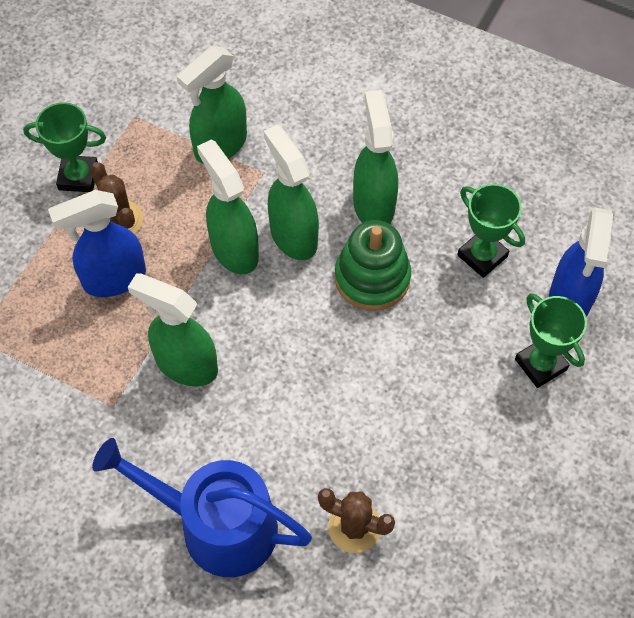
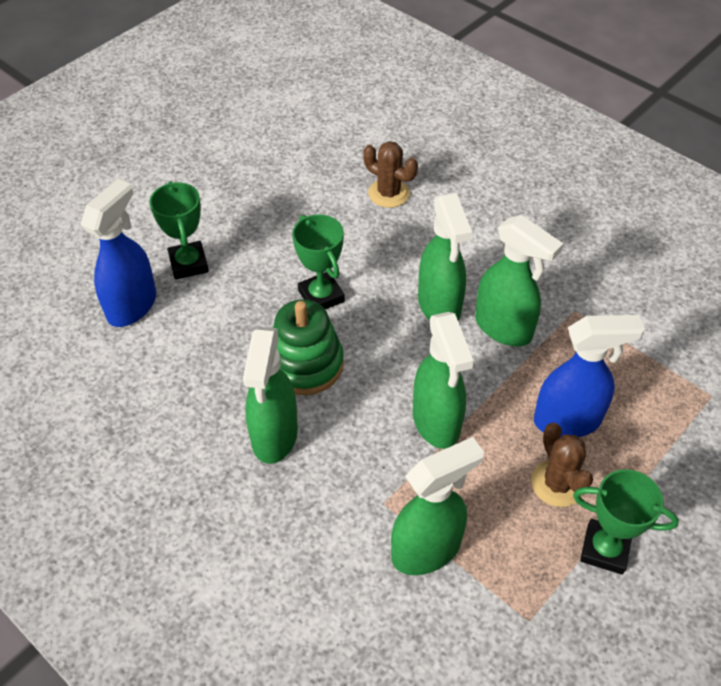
camera: 165 degrees left, 10 degrees down
blue watering can [92,438,312,577] -> none
green spray bottle [263,125,319,260] -> green spray bottle moved to [418,193,472,320]
green trophy [457,184,525,278] -> green trophy moved to [292,214,345,309]

